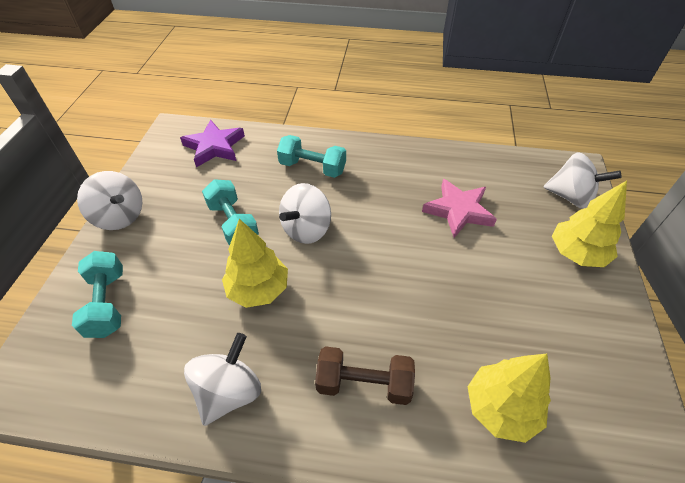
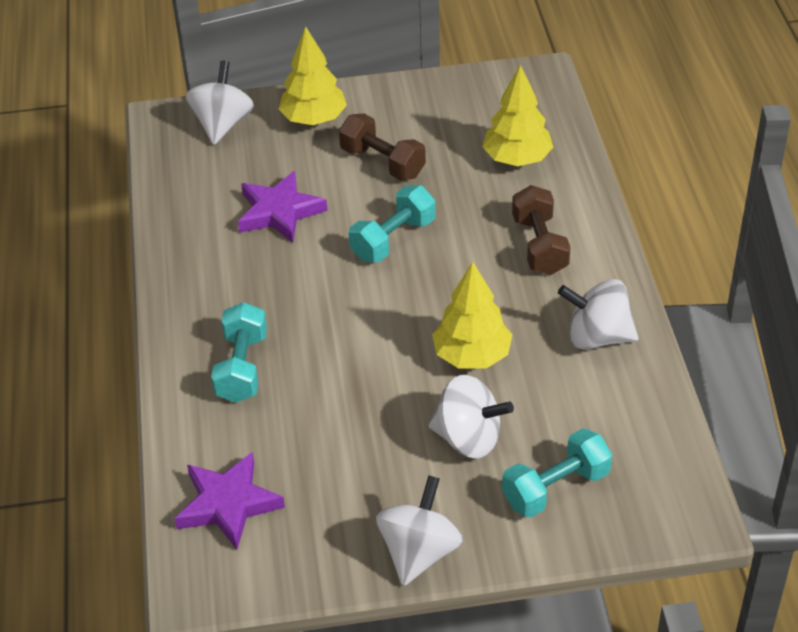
camera: 105 degrees left, 5 degrees down
turquoise dumbbell [202,179,259,246] -> turquoise dumbbell moved to [349,185,436,262]
white spinning top [279,183,331,244] -> white spinning top moved to [428,375,514,459]
pink star [422,179,497,238] -> purple star [238,171,328,243]
none -> brown dumbbell [339,114,426,180]

